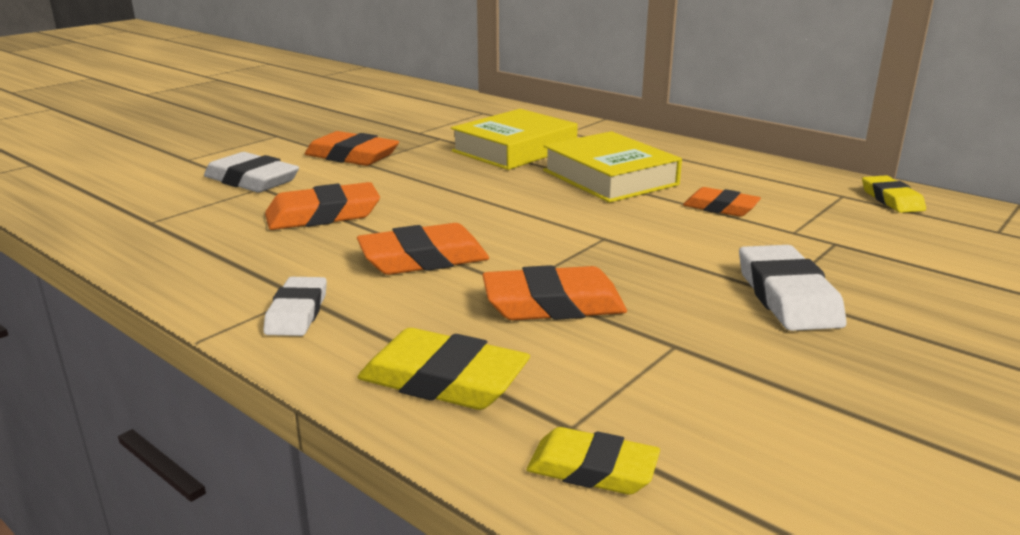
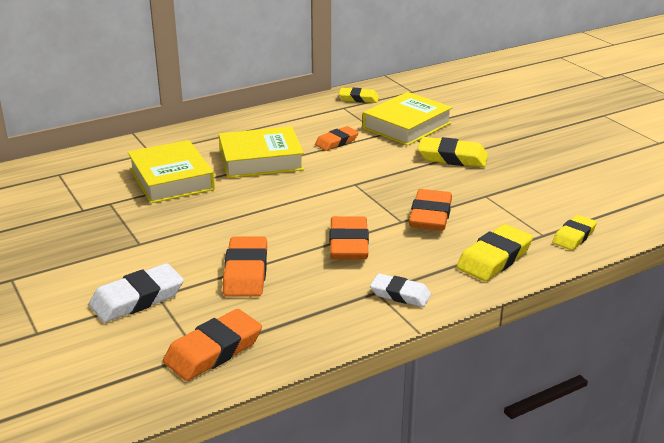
camera: 70 degrees left, 5 degrees up
orange eraser [305,131,399,166] -> orange eraser moved to [163,309,262,381]
white eraser [739,245,847,331] -> yellow eraser [417,137,488,167]
none -> yellow book [363,92,453,146]

